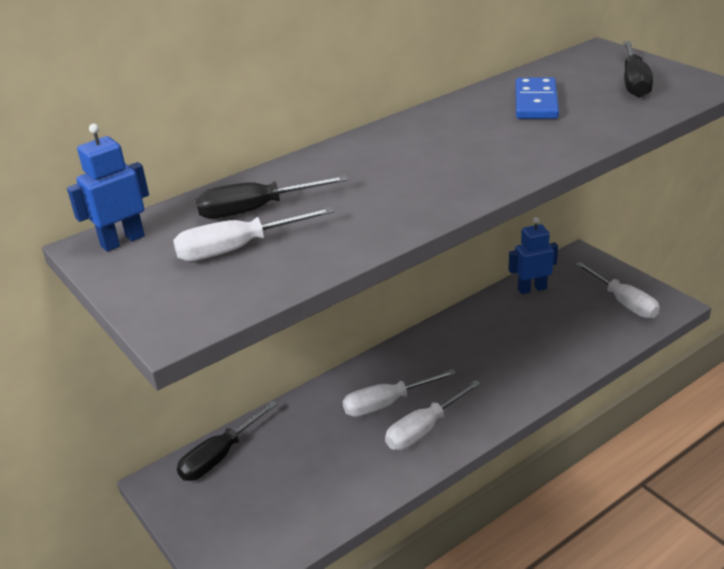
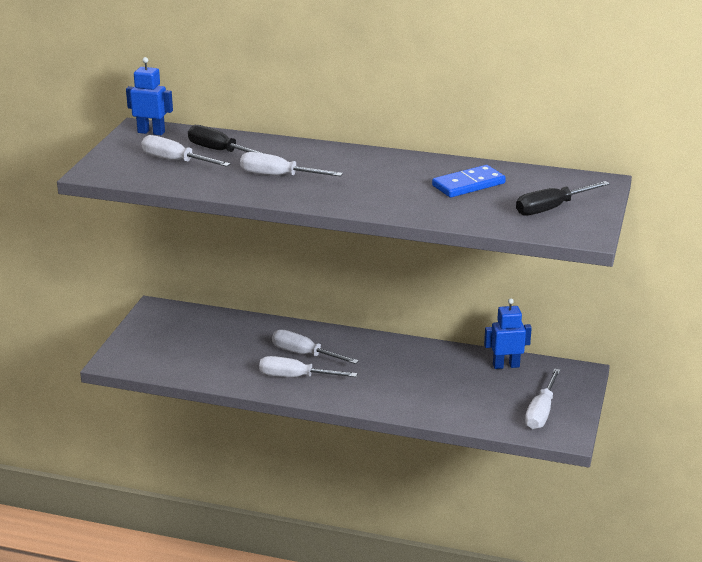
camera: 50 degrees right, 5 degrees down
black screwdriver [177,401,278,481] -> none
blue robot [508,217,558,294] -> blue robot turned 45 degrees counterclockwise [484,298,532,369]
none -> white screwdriver [240,152,343,177]

